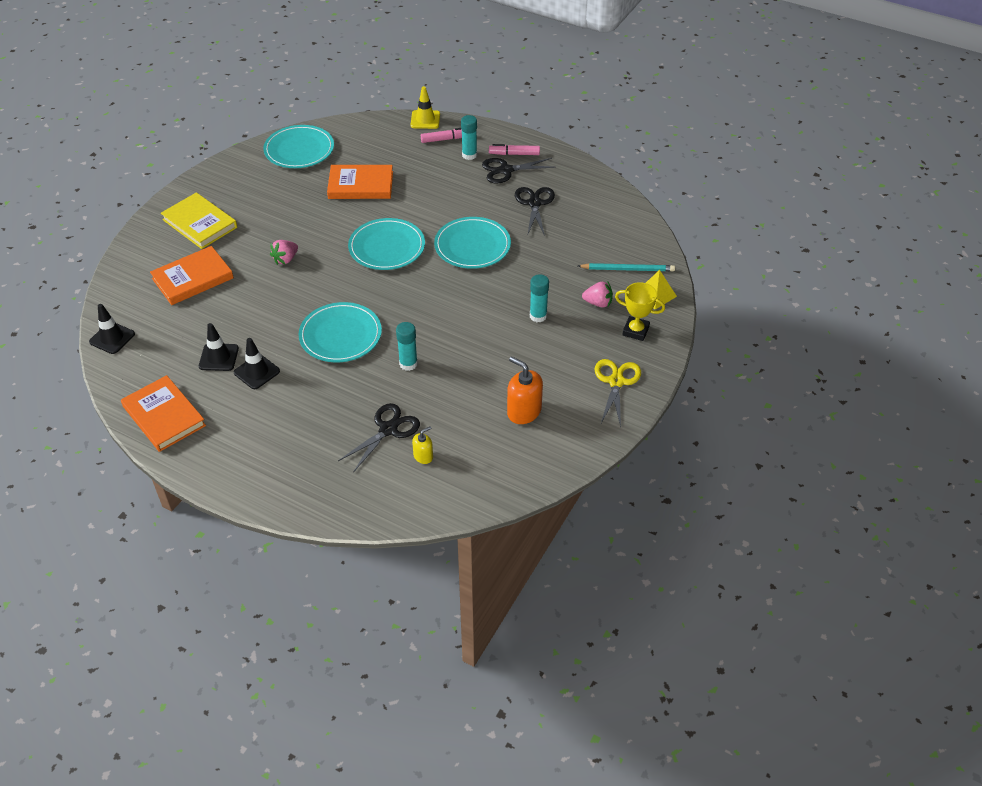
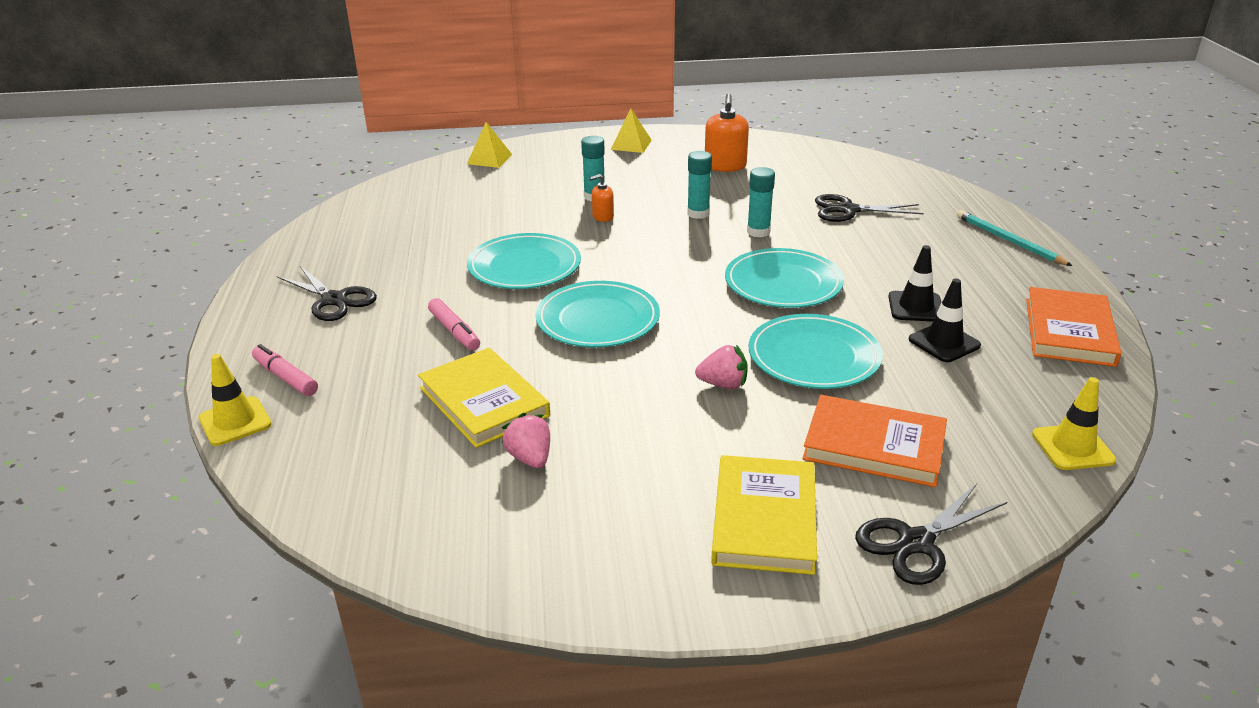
camera: 125 degrees left, 15 degrees down
black traffic cone [89,304,135,354] -> yellow traffic cone [1032,377,1116,470]
turquoise plate [263,125,334,168] -> turquoise plate moved to [749,314,883,389]
orange book [327,165,393,199] -> yellow book [418,348,550,448]
yellow soap dispenser [412,426,433,464] -> none
turquoise glue stick [461,115,477,160] -> turquoise glue stick moved to [687,151,712,219]
pink marker [489,144,540,155] -> pink marker moved to [428,298,480,351]
black scissors [515,187,555,236] -> black scissors moved to [855,484,1007,585]
turquoise pencil [578,263,675,271] -> turquoise pencil moved to [957,210,1072,266]
pink strawberry [582,281,613,307] -> pink strawberry moved to [502,413,550,468]
yellow scissors [594,359,641,427] -> yellow pyramid [610,109,652,153]
yellow trophy [615,282,665,341] -> none
none -> orange soap dispenser [590,174,614,222]

